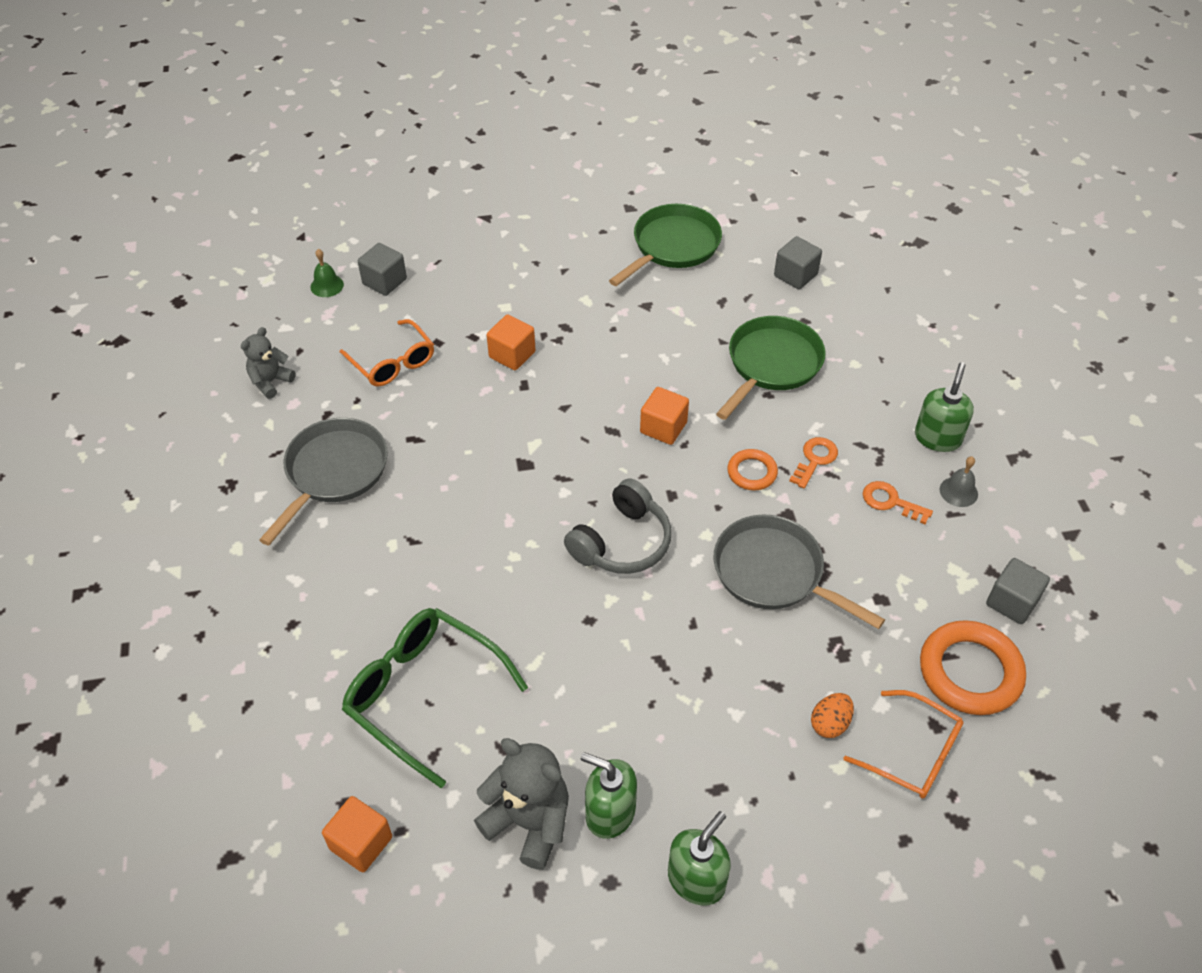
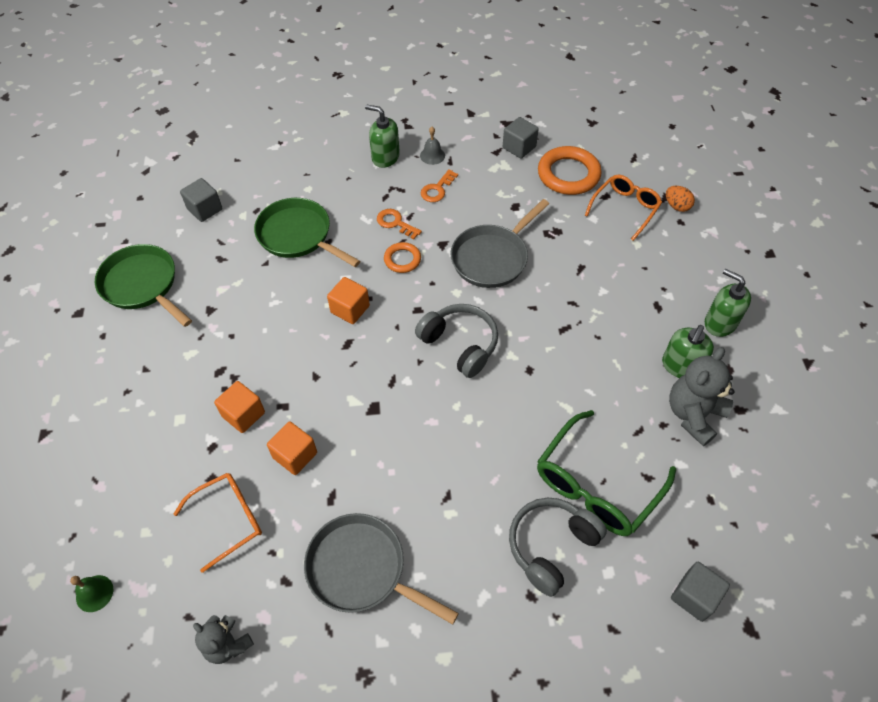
camera: 85 degrees left, 5 degrees up
orange cube [322,796,392,872] -> orange cube moved to [267,421,317,475]
grey cube [358,243,407,296] -> grey cube moved to [671,562,730,622]
orange egg [811,693,854,738] -> orange egg moved to [666,186,695,212]
none -> grey headphones [509,498,607,597]

